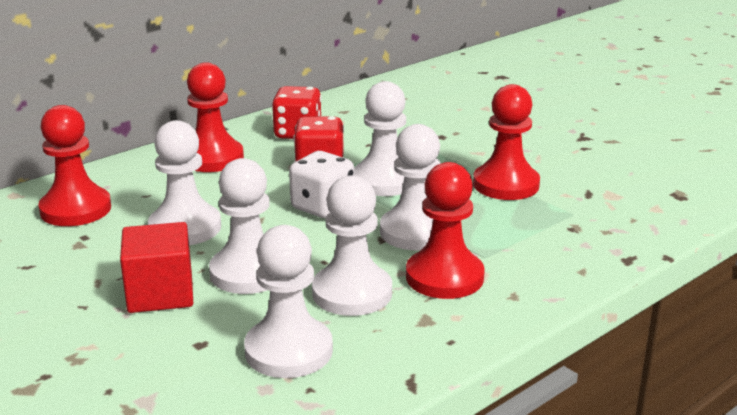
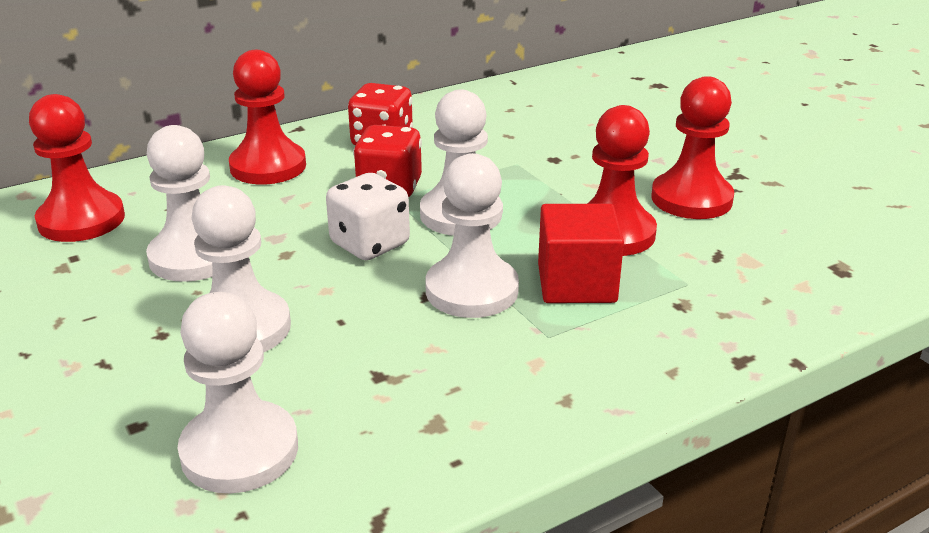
camera: 10 degrees right, 5 degrees up
red cube [120,222,193,313] -> red cube moved to [538,204,624,303]
white pawn [312,175,392,316] -> none
red pawn [406,162,485,299] -> red pawn moved to [651,76,734,219]

